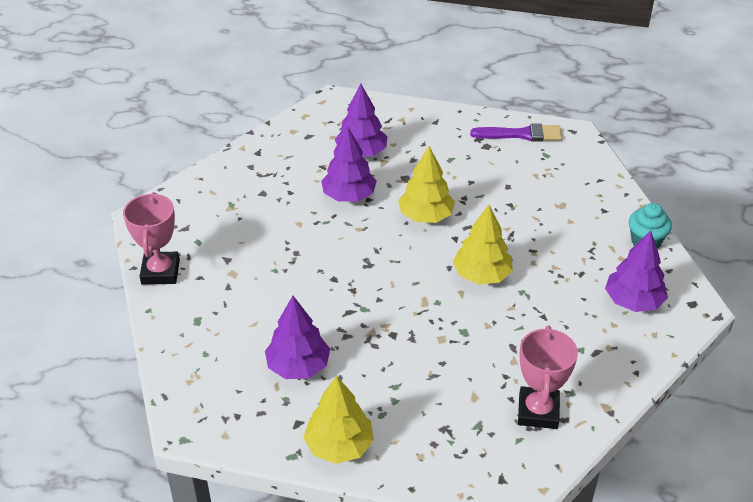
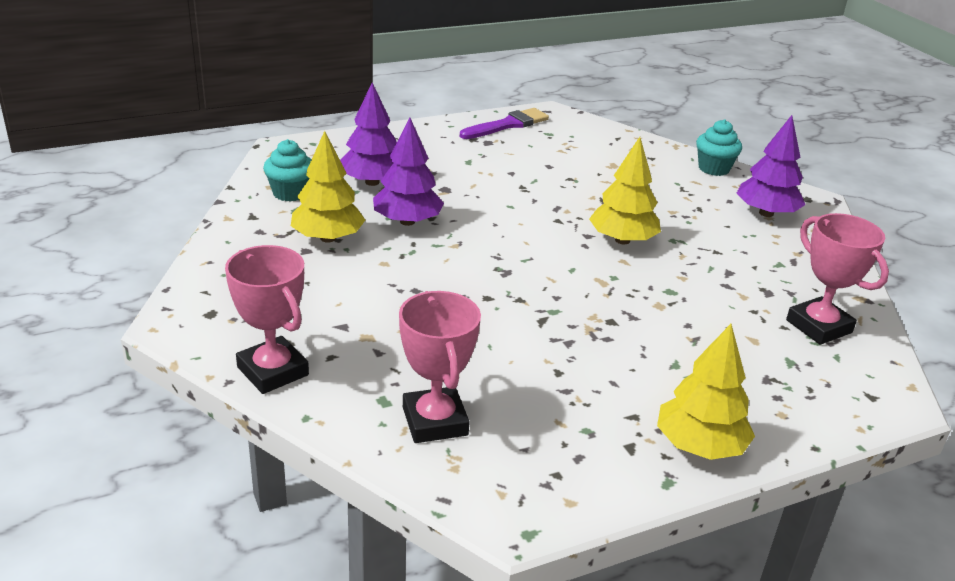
camera: 40 degrees left, 10 degrees down
purple tree [265,296,330,379] -> none
yellow tree [398,146,455,223] -> yellow tree moved to [291,131,365,243]
none -> turquoise cupcake [263,139,311,202]
none -> pink trophy [399,291,481,443]

